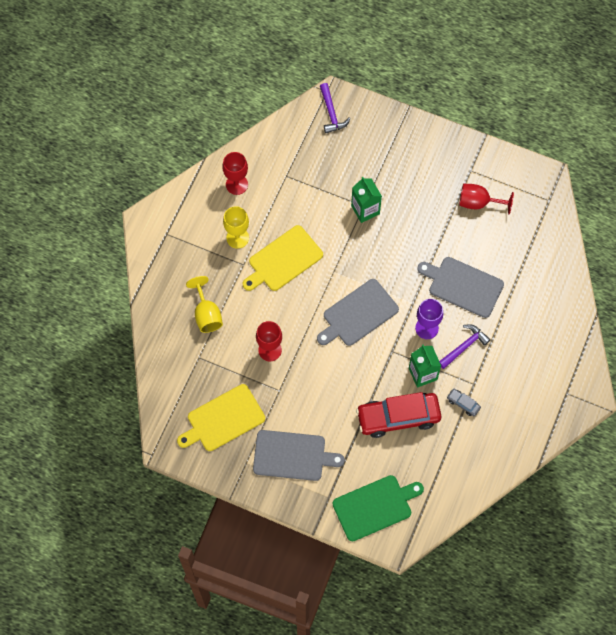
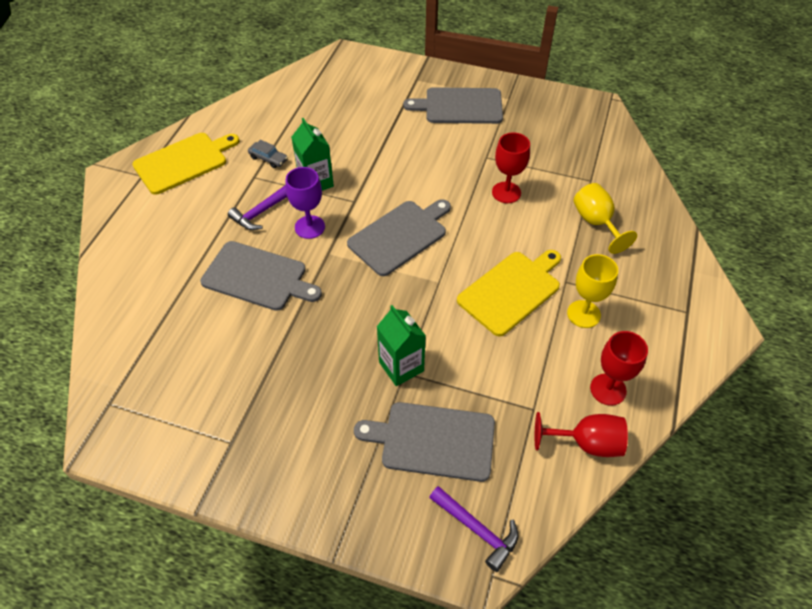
camera: 175 degrees right, 15 degrees down
yellow cutting board [177,384,265,451] -> yellow cutting board moved to [132,133,239,195]
purple hammer [320,83,350,133] -> purple hammer turned 150 degrees clockwise [429,486,518,572]
green cutting board [333,475,424,541] -> none
red car [356,392,442,438] -> none
red goblet [459,184,514,214] -> red goblet moved to [535,412,628,457]
none -> grey cutting board [354,402,495,482]

